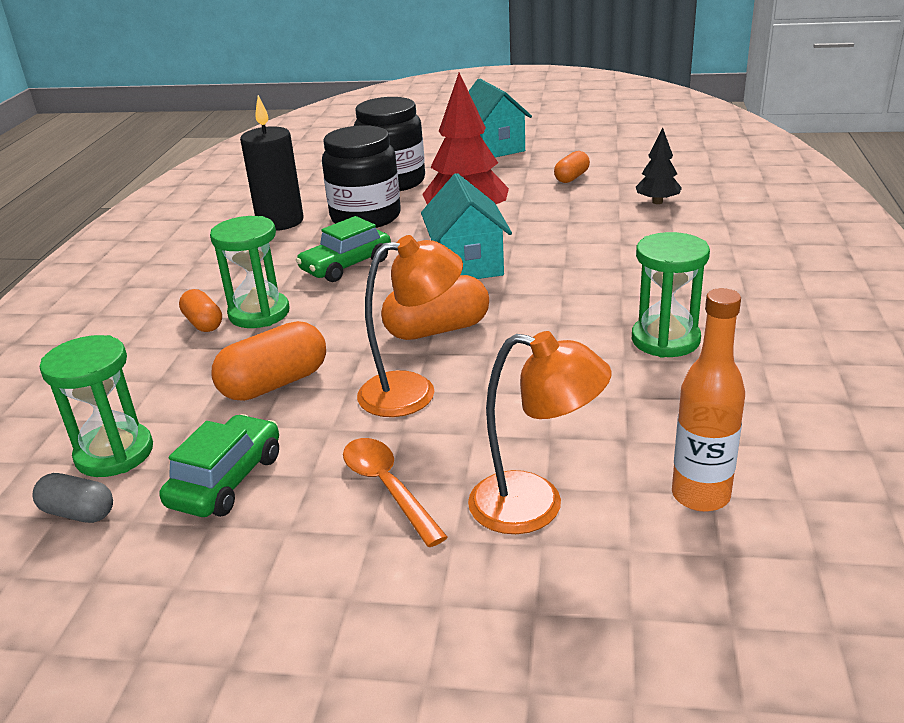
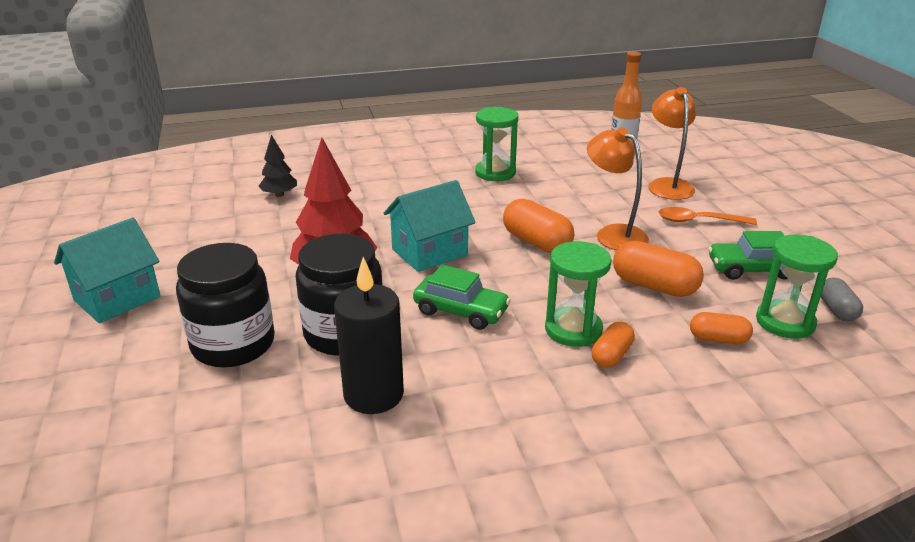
camera: 115 degrees left, 0 degrees up
orange spoon [343,438,448,547] -> orange spoon turned 60 degrees clockwise [658,207,757,225]
orange capsule [554,151,590,183] -> orange capsule moved to [690,312,753,344]

